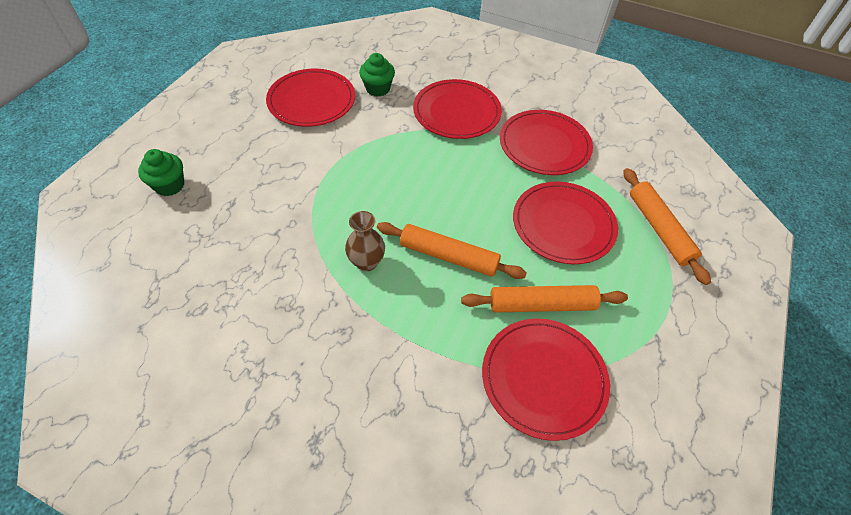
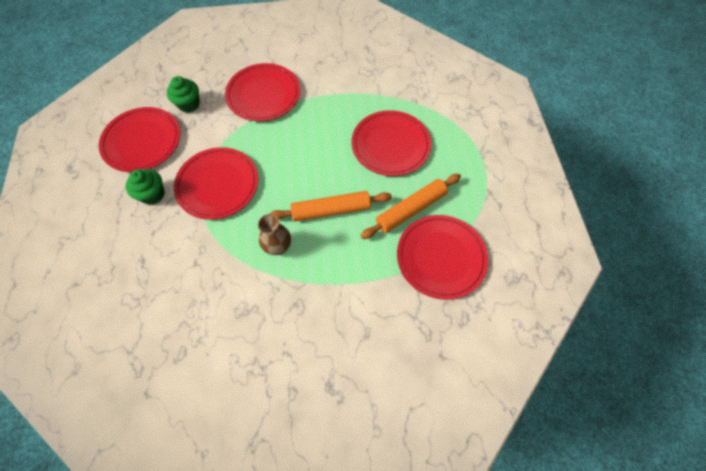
camera: 30 degrees left, 10 degrees up
green cupcake [138,149,184,196] -> green cupcake moved to [126,169,165,205]
red plate [500,110,593,175] -> red plate moved to [174,147,258,220]
orange rolling pin [624,168,711,285] -> none

